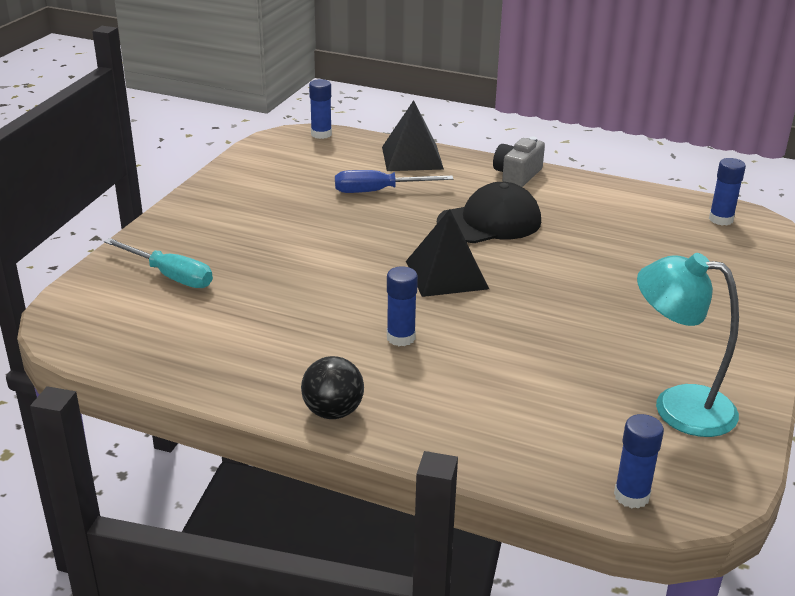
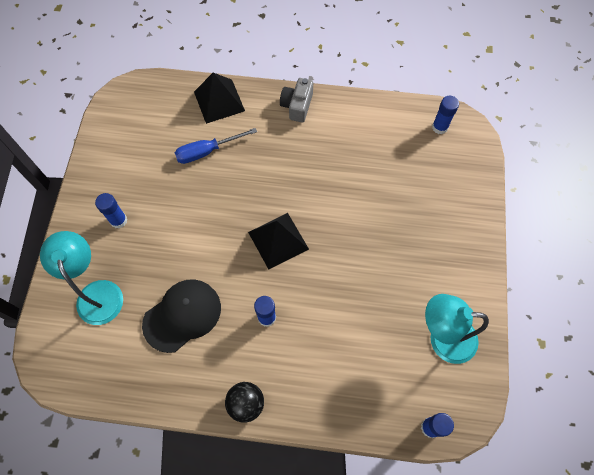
camera: 15 degrees left, 35 degrees up
turquoise screwdriver [104,238,213,288] -> turquoise lamp [40,231,123,325]
blue glue stick [309,79,332,139] -> blue glue stick moved to [95,193,127,229]
black cap [437,182,541,243] -> black cap moved to [142,279,221,353]

